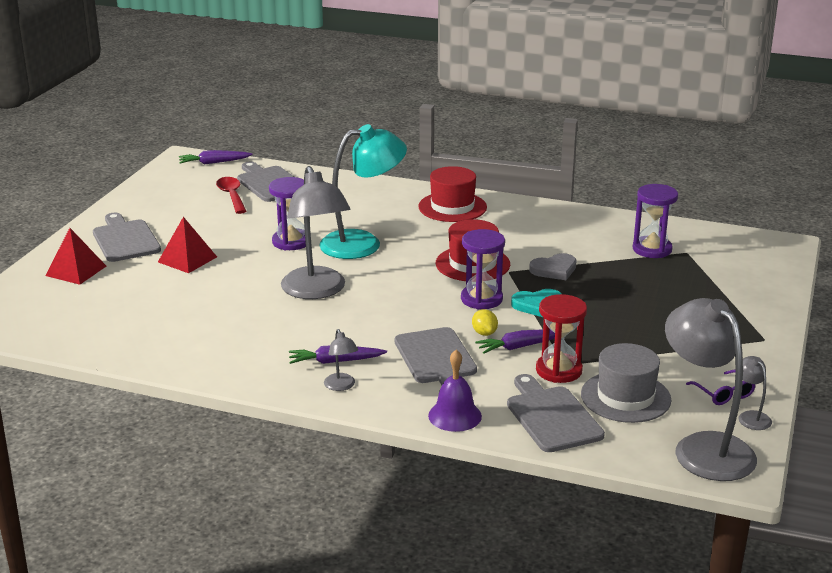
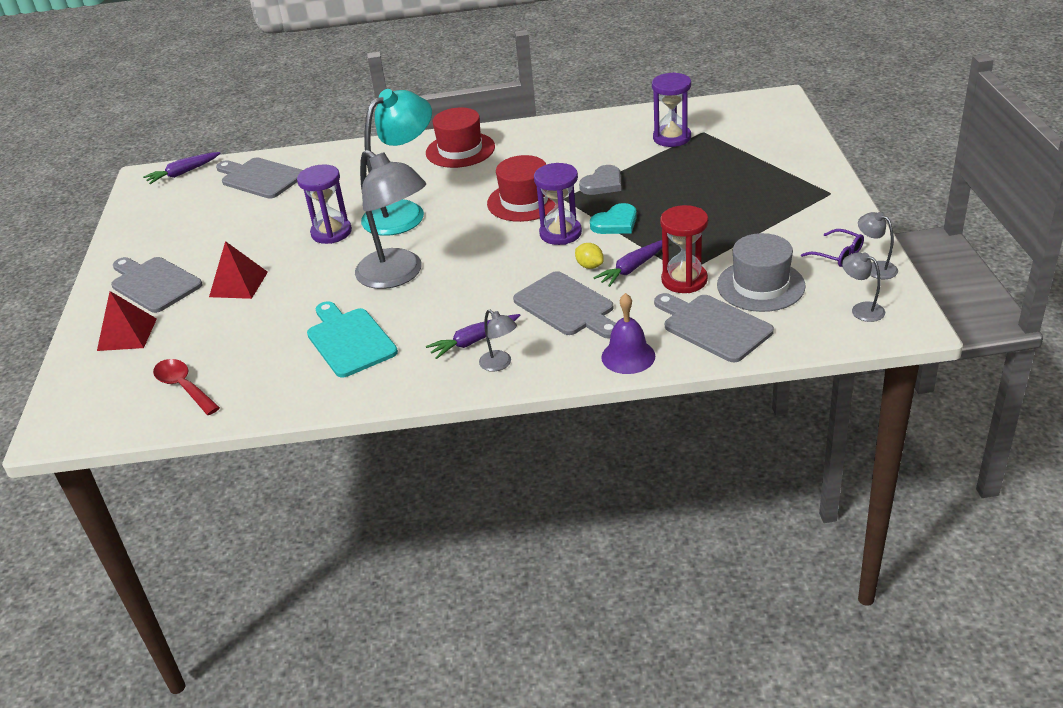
camera: 20 degrees left, 10 degrees up
red spoon [216,177,247,214] -> red spoon moved to [153,359,220,415]
grey lamp [665,298,757,481] -> grey lamp [842,253,885,322], size x0.43
none -> turquoise cutting board [307,301,398,378]

